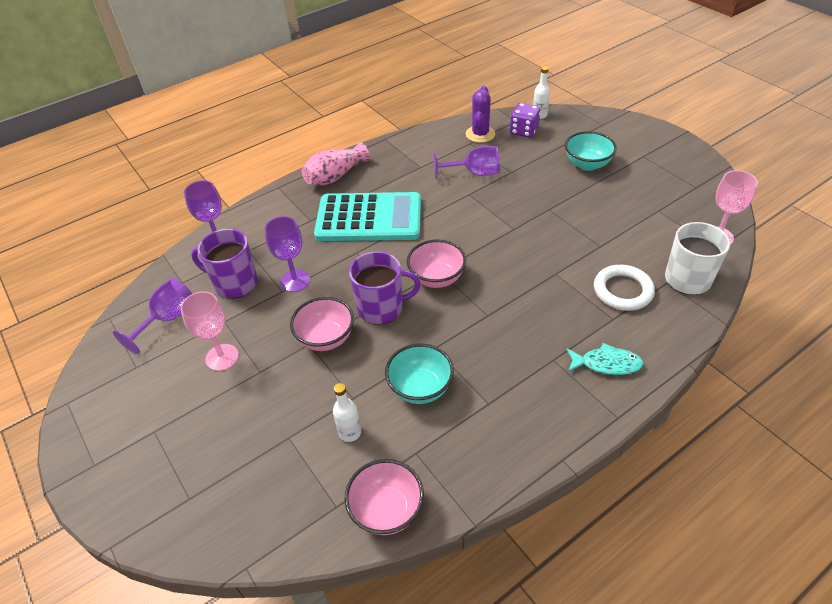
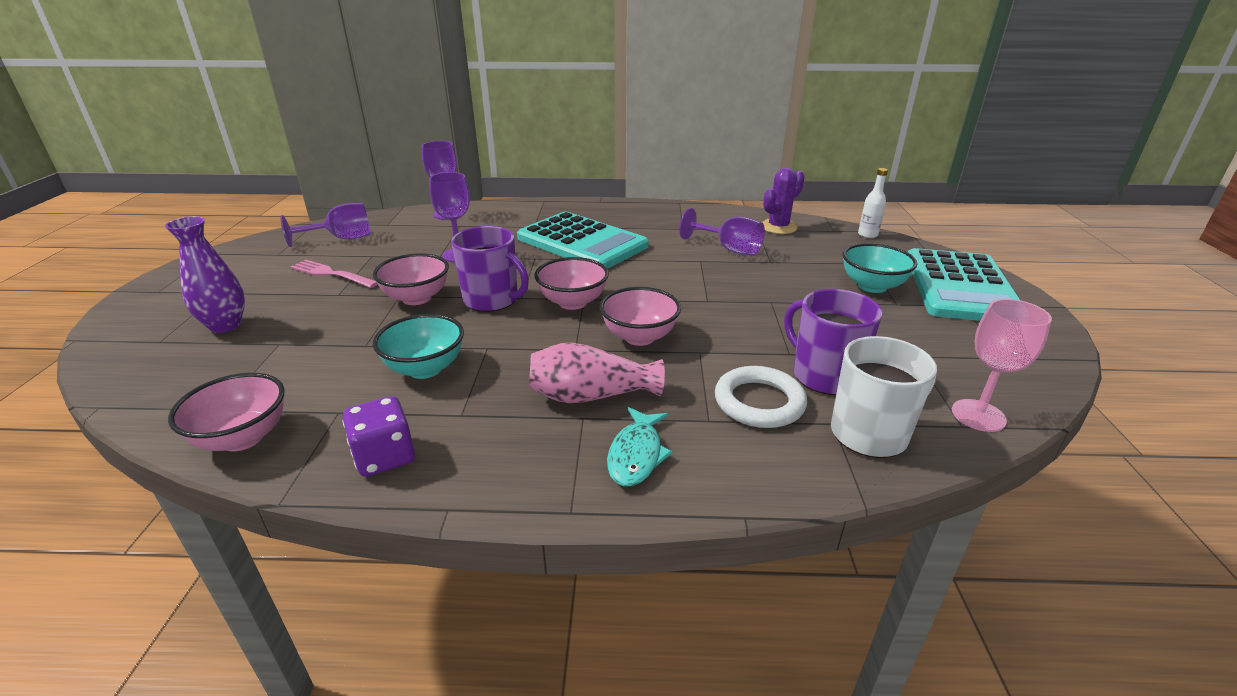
camera: 35 degrees right, 15 degrees down
pink goblet [181,291,239,371] -> pink fork [291,260,378,288]
purple mug [191,229,258,299] -> purple mug moved to [784,289,882,395]
pink vase [302,142,369,185] -> pink vase moved to [529,342,665,403]
white bottle [333,383,361,442] -> none
purple dice [510,103,540,138] -> purple dice moved to [343,396,415,477]
turquoise fish [566,343,644,375] -> turquoise fish turned 60 degrees clockwise [607,407,673,487]
none -> purple vase [165,216,245,333]
none -> pink bowl [600,287,681,346]
none -> turquoise calculator [908,248,1020,321]

